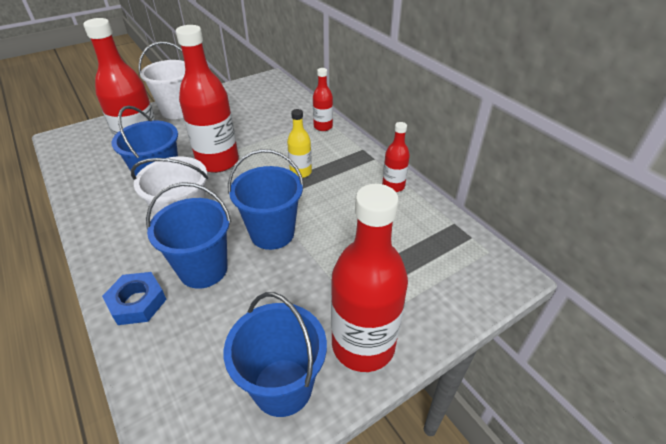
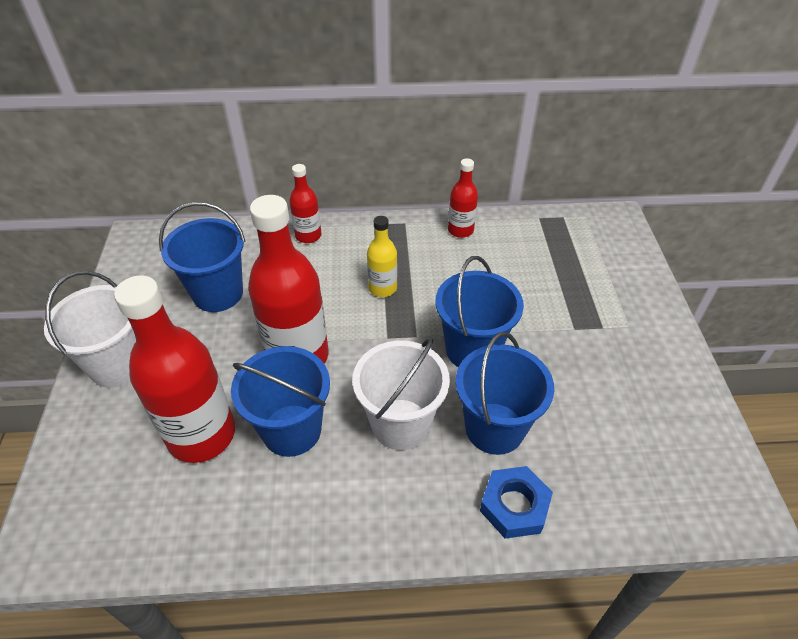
camera: 60 degrees left, 5 degrees up
blue bucket [223,292,327,417] -> blue bucket moved to [159,202,246,312]
red bottle [331,184,408,372] -> none

